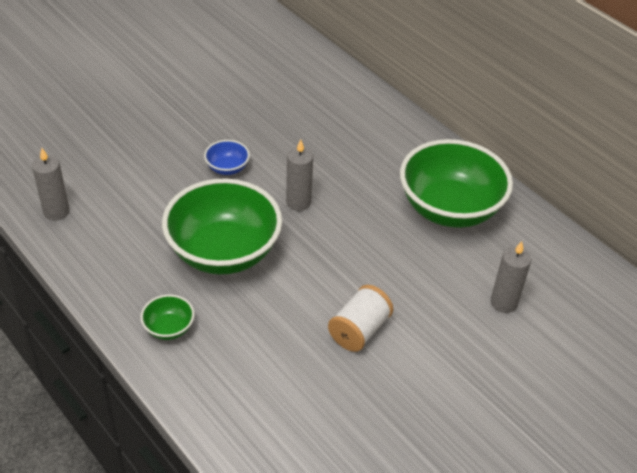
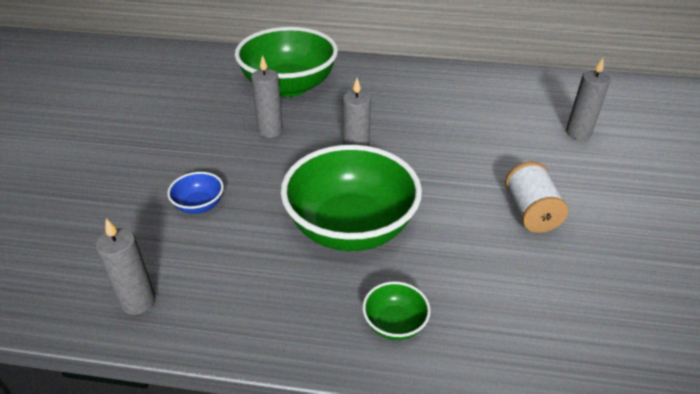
camera: 40 degrees left, 5 degrees down
blue bowl [204,140,250,175] -> blue bowl moved to [167,172,224,214]
green bowl [400,139,513,228] -> green bowl moved to [235,27,338,97]
none -> grey candle [251,55,283,138]

